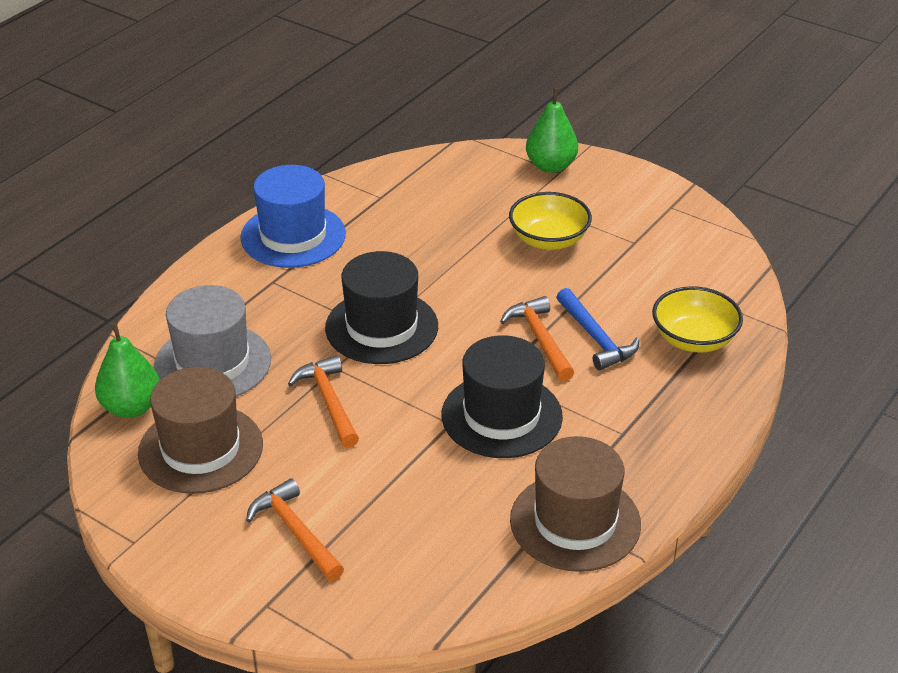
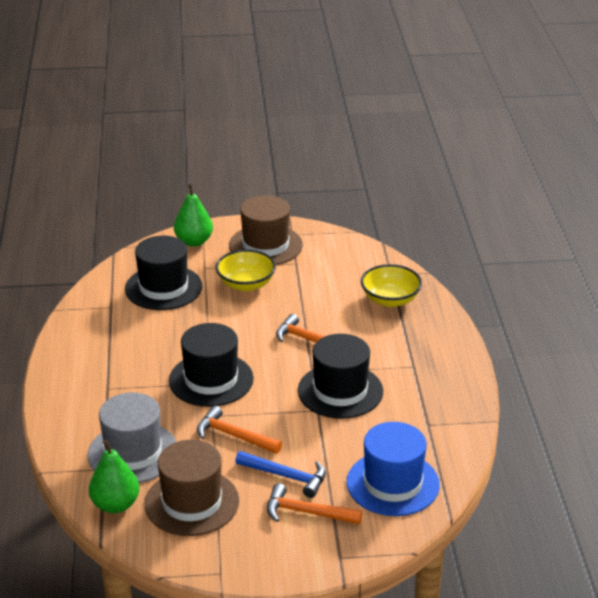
camera: 40 degrees left, 5 degrees down
blue hat [240,165,346,268] -> blue hat moved to [347,422,440,516]
brown hat [510,436,641,572] -> brown hat moved to [229,195,303,265]
blue hammer [556,288,640,370] -> blue hammer moved to [235,451,326,498]
none -> black hat [125,236,202,310]

